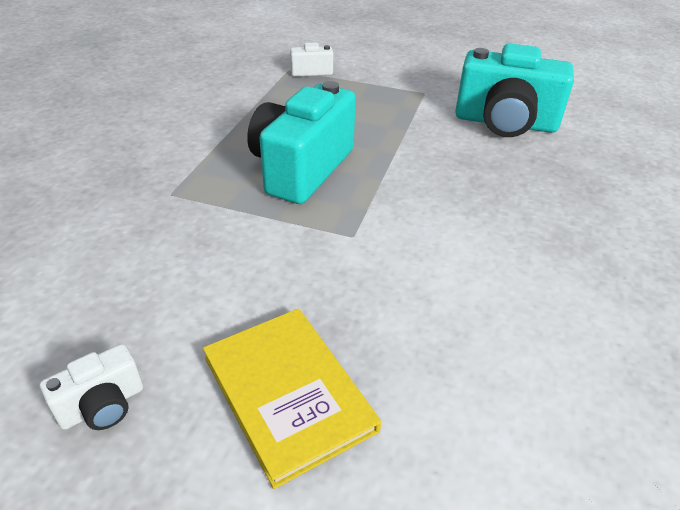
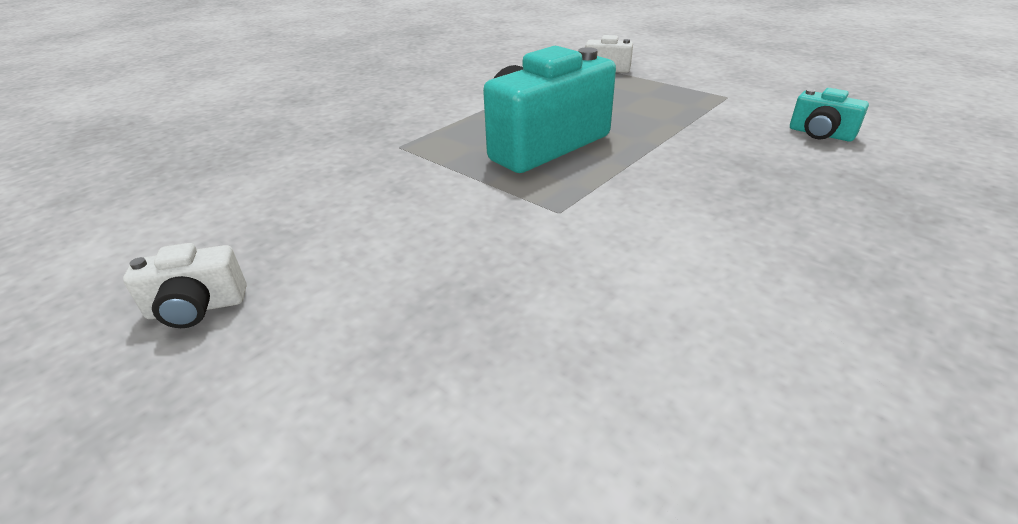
camera: 25 degrees right, 5 degrees down
yellow book [203,308,381,489] -> none
turquoise camera [455,43,574,137] -> turquoise camera [790,88,869,142], size x0.46

